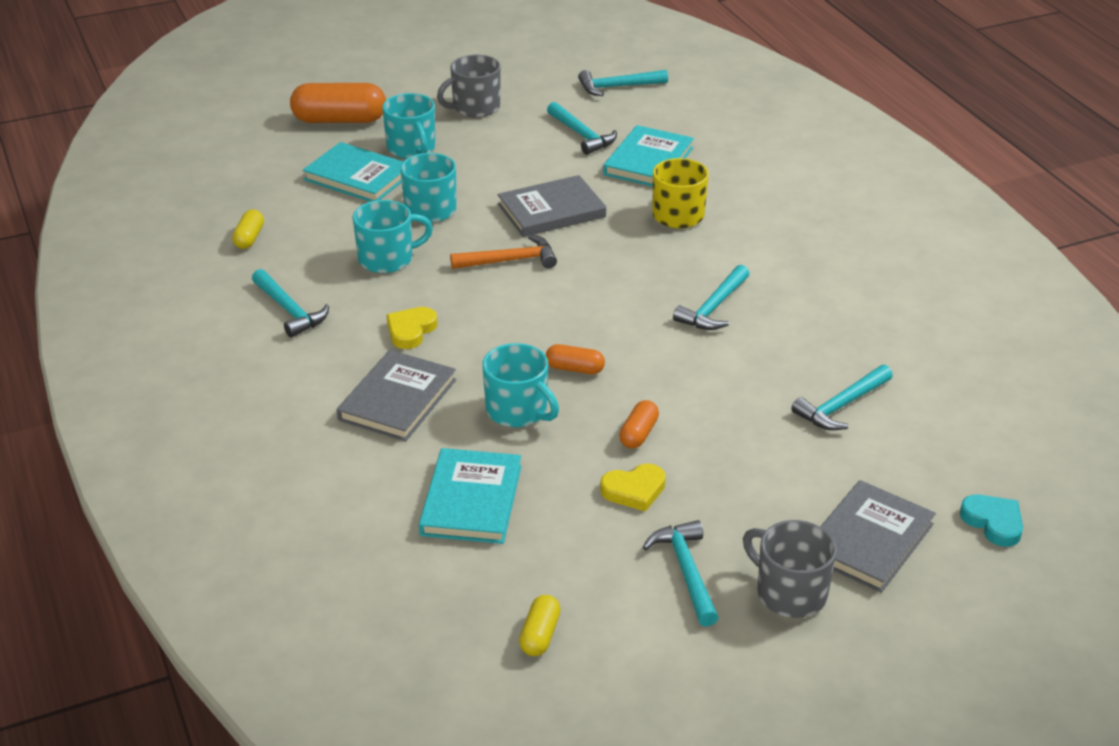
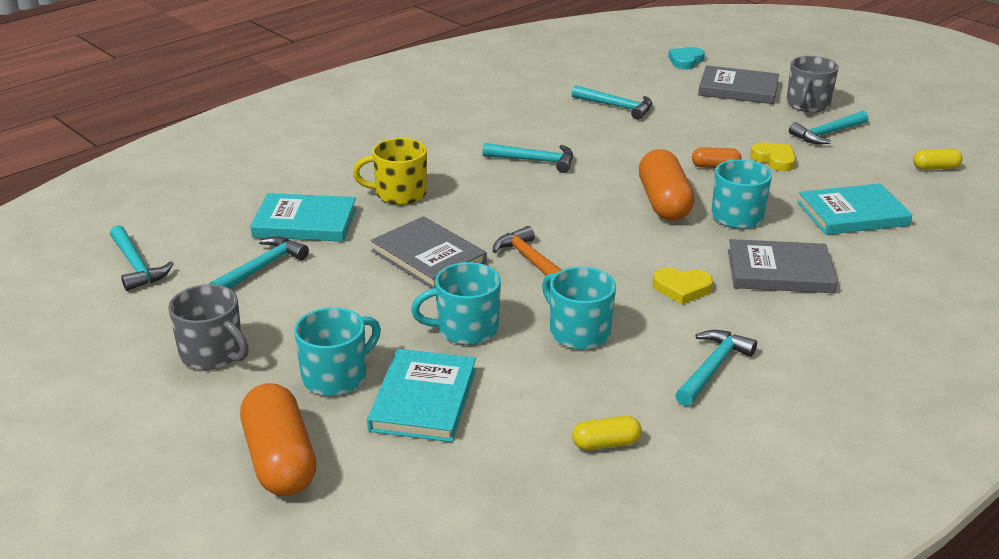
camera: 110 degrees left, 5 degrees down
orange capsule [546,344,605,374] -> orange capsule [639,149,695,221], size x1.98

